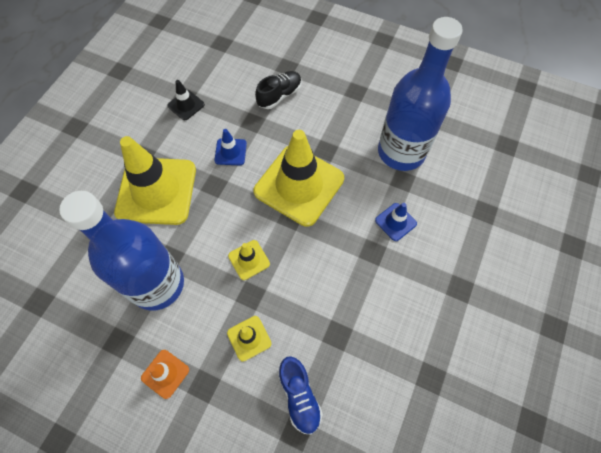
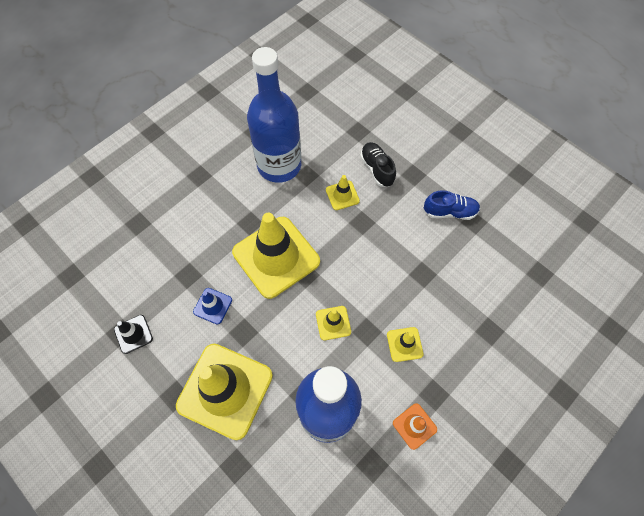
camera: 70 degrees left, 0 degrees up
black shoe [255,71,301,109] -> black shoe moved to [360,142,396,187]
blue shoe [278,356,323,434] -> blue shoe moved to [424,190,480,220]
blue traffic cone [375,203,417,241] -> yellow traffic cone [326,175,360,210]

